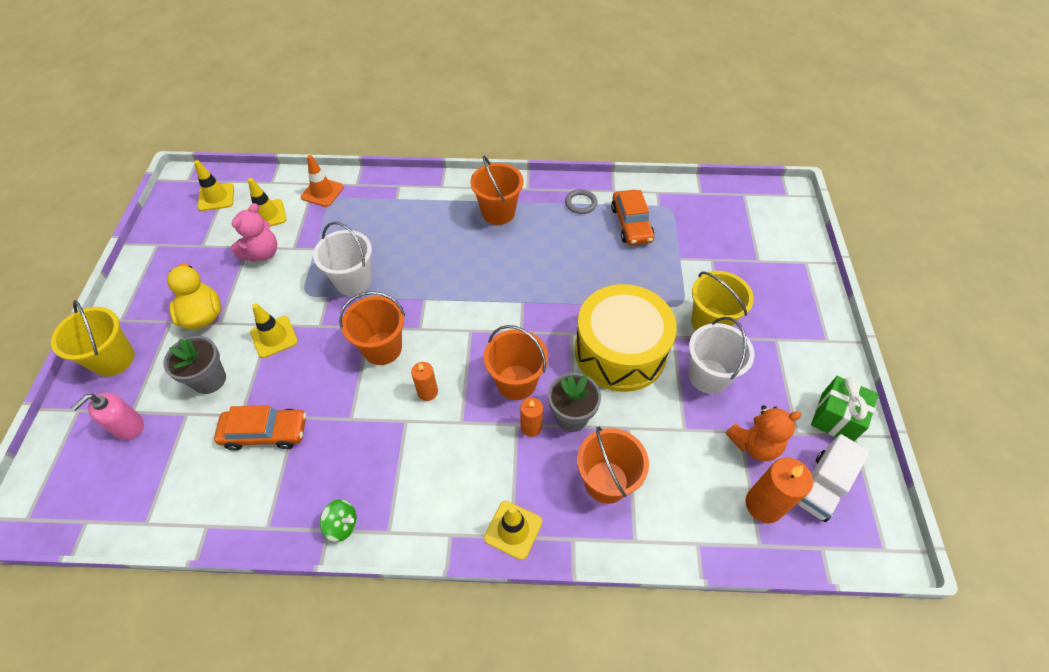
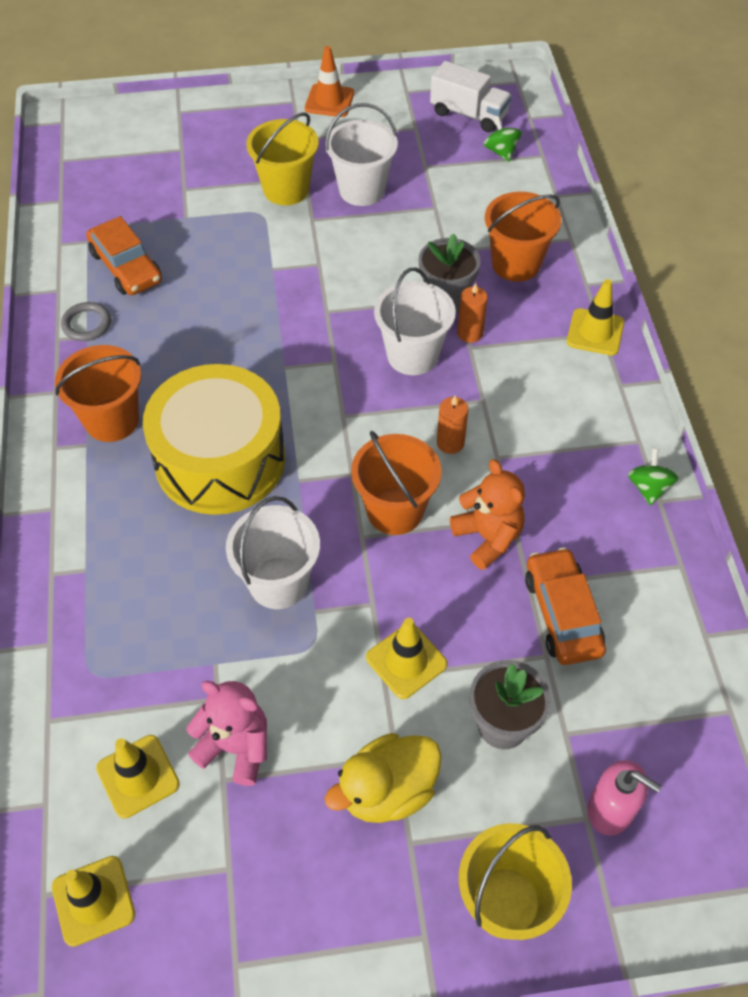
camera: 100 degrees left, 0 degrees up
orange traffic cone [301,155,344,207] -> orange traffic cone moved to [305,46,354,117]
orange bucket [484,325,548,400] -> white bucket [374,268,456,375]
yellow drum [574,284,677,392] -> yellow drum moved to [143,364,285,515]
orange car [611,190,654,245] -> orange car turned 75 degrees clockwise [86,216,162,295]
orange teddy bear [725,405,802,461] -> orange teddy bear moved to [450,459,525,570]
orange candle [745,458,813,523] -> green spinning top [484,116,522,162]
green gift [811,376,878,441] -> none

